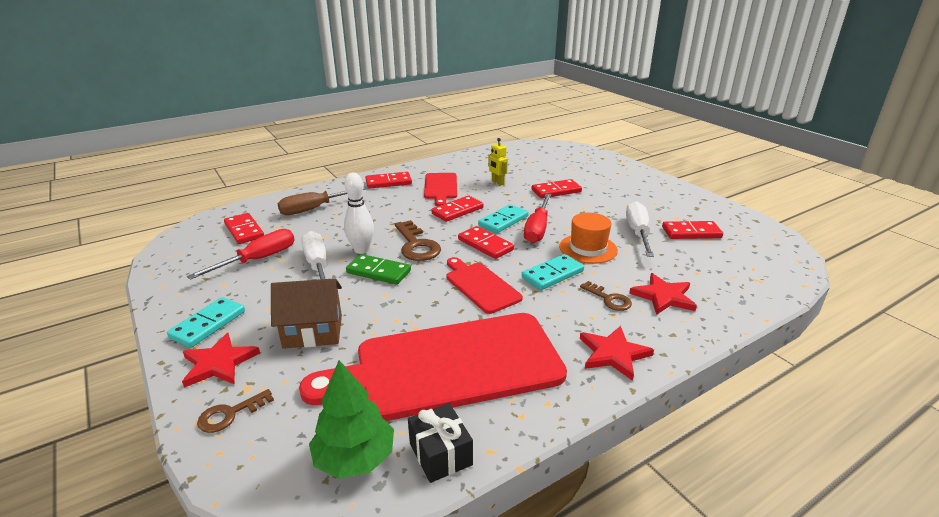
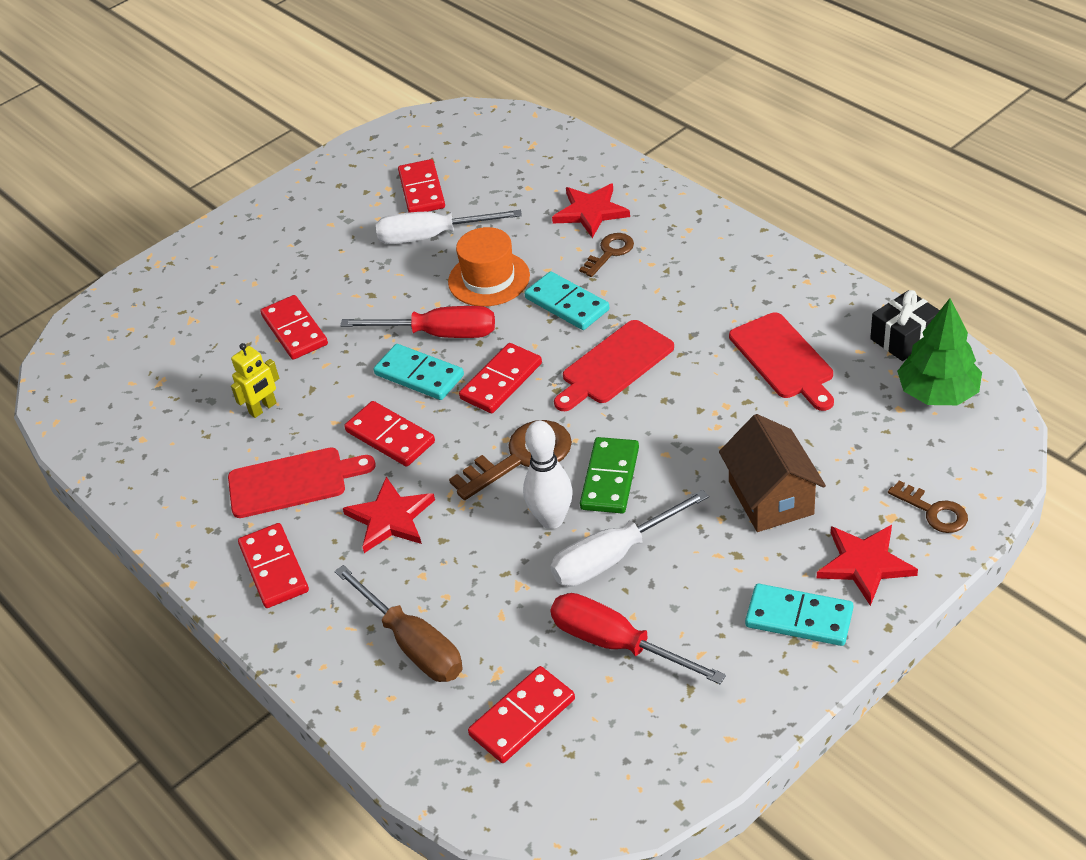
camera: 95 degrees left, 15 degrees up
red cutting board [299,313,567,421] -> red cutting board [729,312,834,411], size x0.49
red star [580,326,654,381] -> red star moved to [343,477,435,553]

